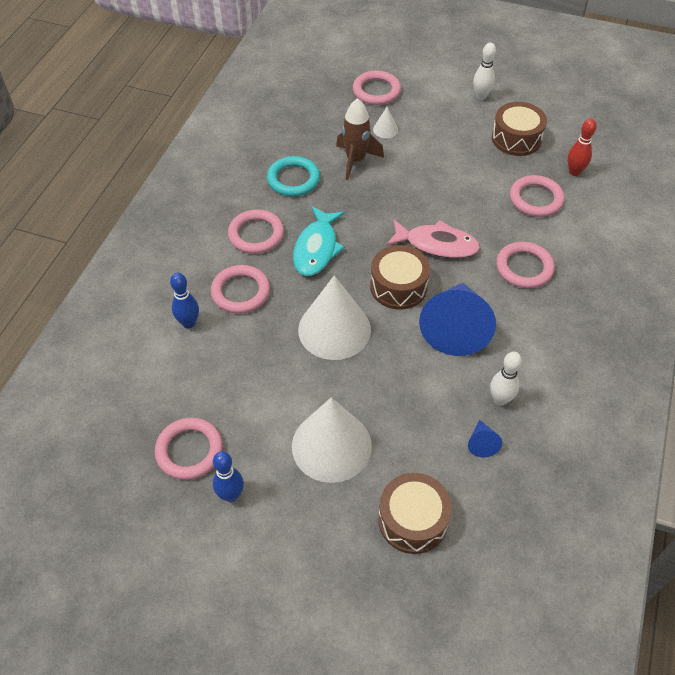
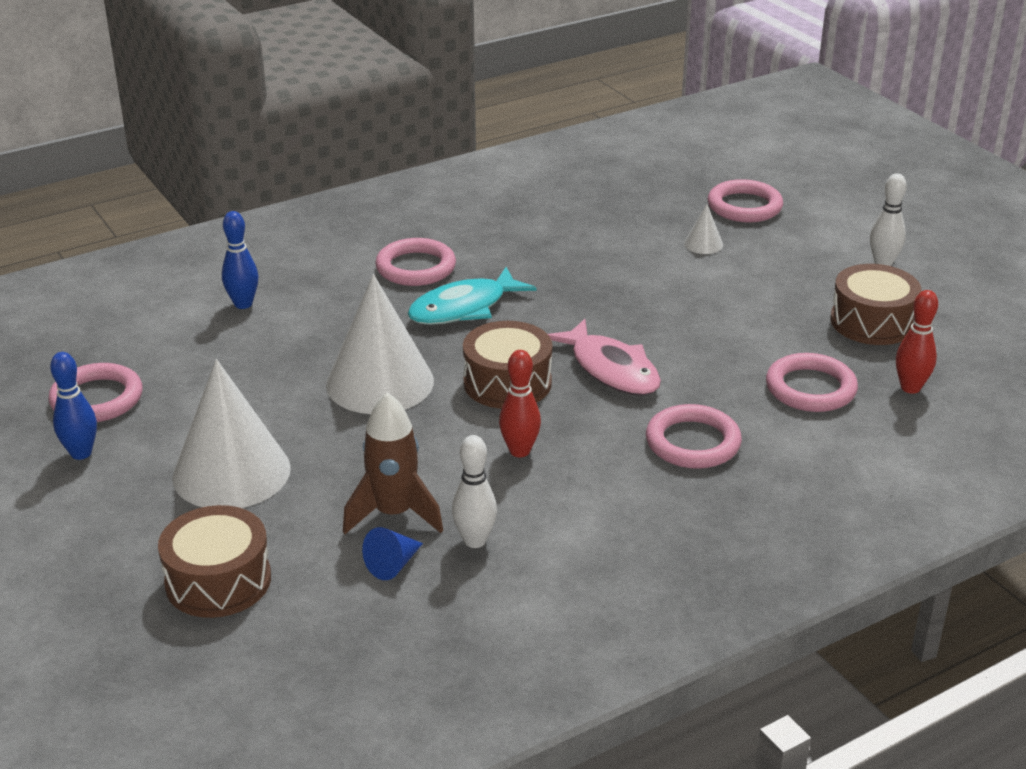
camera: 40 degrees right, 20 degrees down
pink ring [211,265,270,314] -> none
turquoise ring [267,156,320,196] -> none
brown rocket [336,98,384,180] -> brown rocket moved to [343,392,443,534]
blue cone [419,283,496,356] -> red bowling pin [499,350,541,457]

